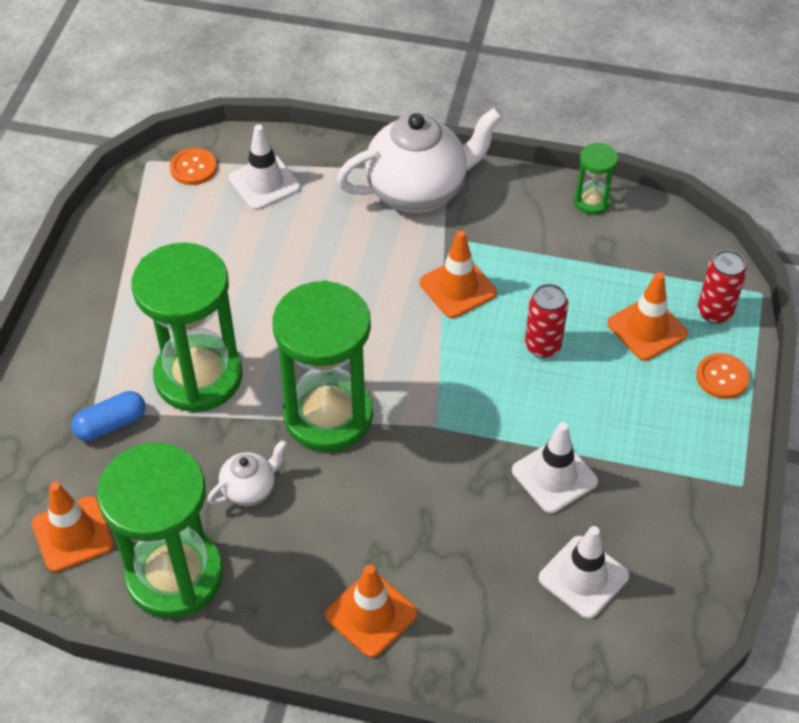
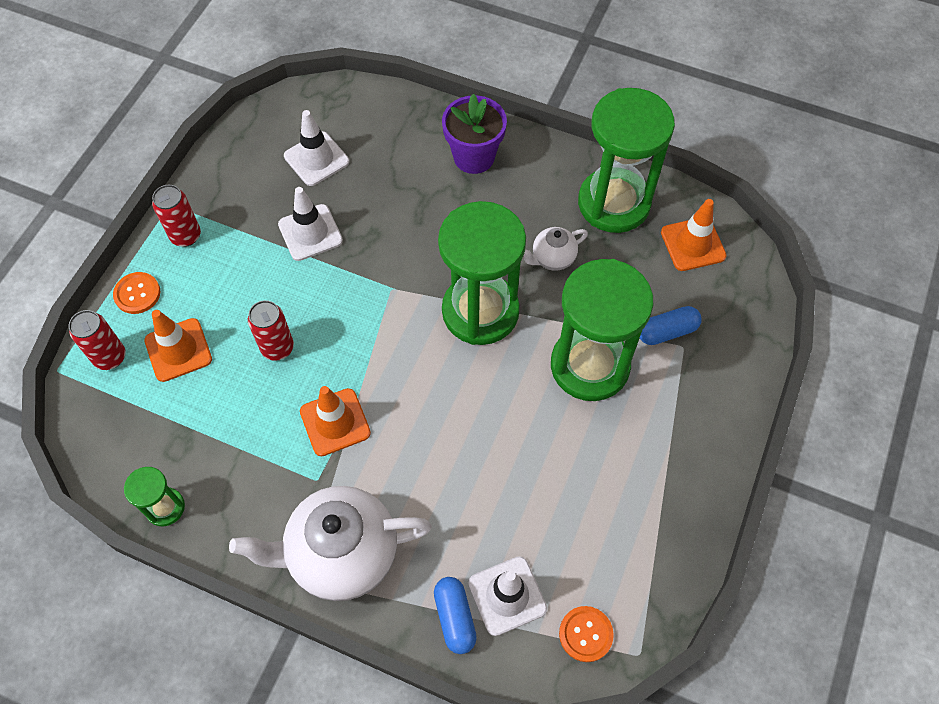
camera: 170 degrees left, 10 degrees up
orange traffic cone [325,564,418,658] -> purple flower pot [442,94,507,174]
none -> red can [152,185,201,247]
none -> blue capsule [434,577,477,654]

